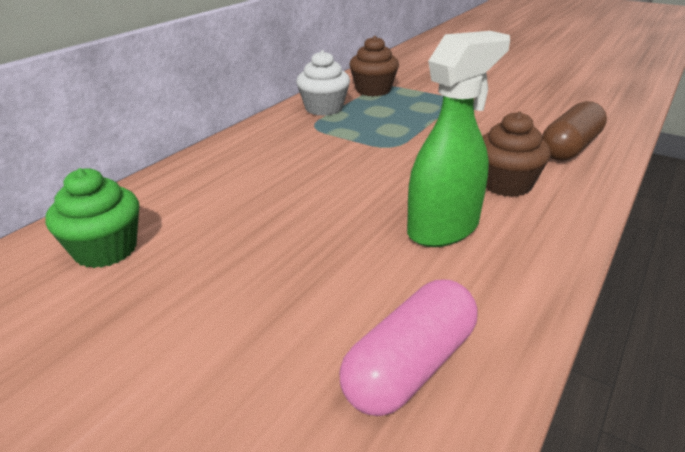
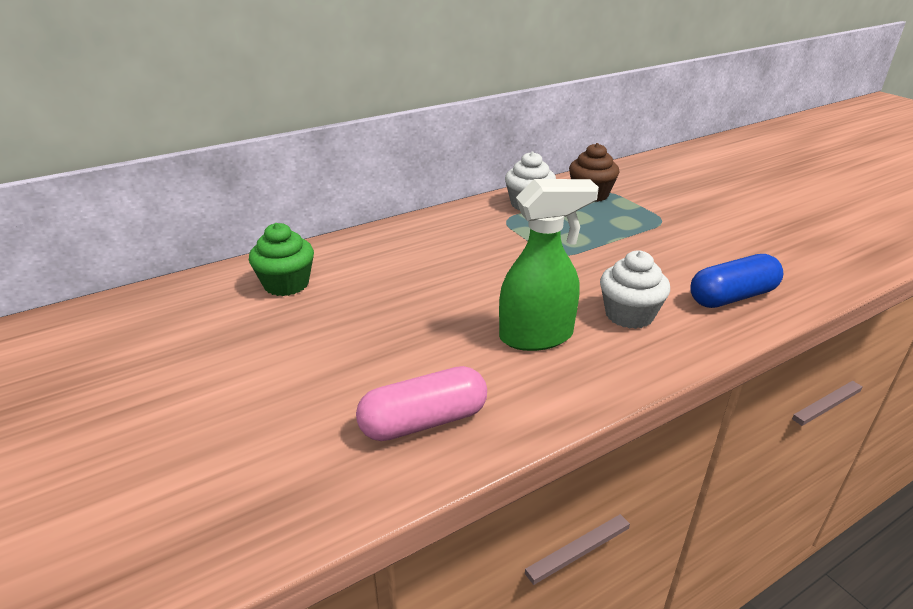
camera: 25 degrees right, 0 degrees up
brown cupcake [482,111,551,197] -> white cupcake [600,251,670,329]
brown capsule [542,101,607,161] -> blue capsule [690,254,783,308]

